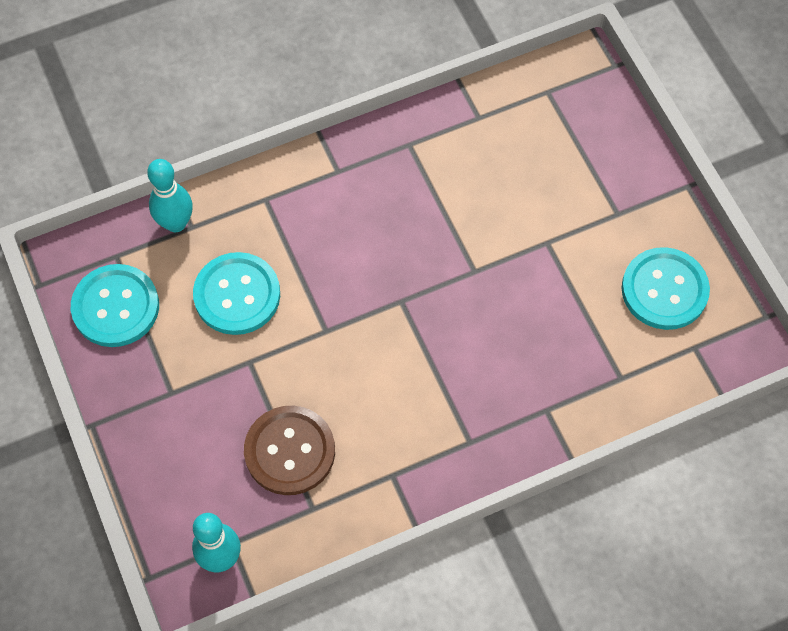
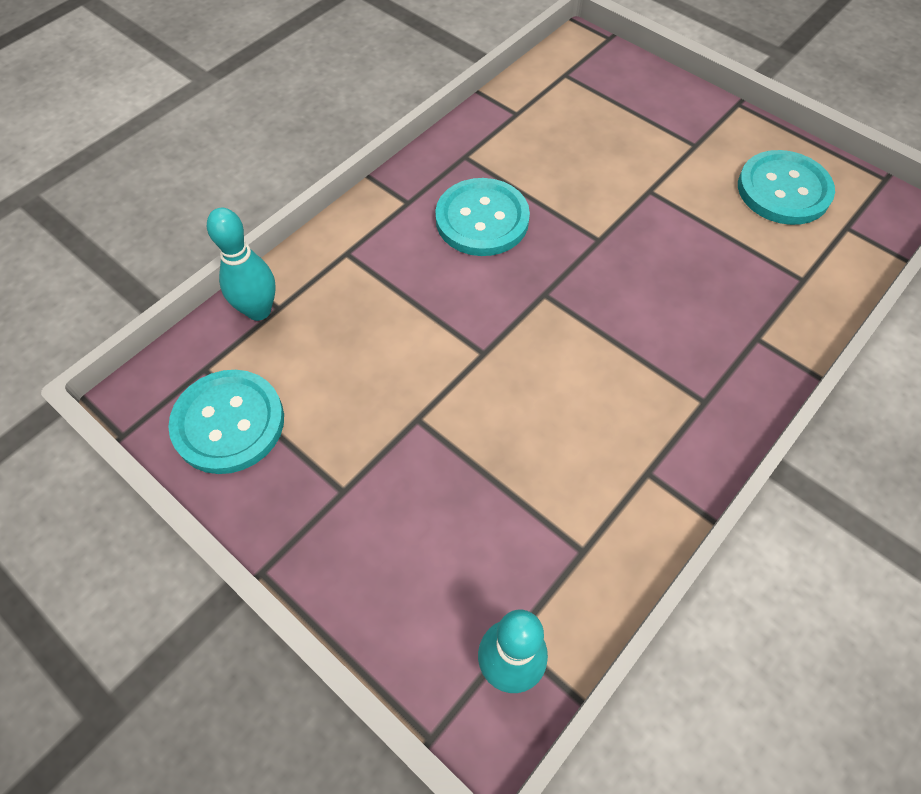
camera: 25 degrees left, 5 degrees down
turquoise button [193,252,280,335] -> turquoise button moved to [435,178,530,256]
brown button [244,406,335,495] -> none

